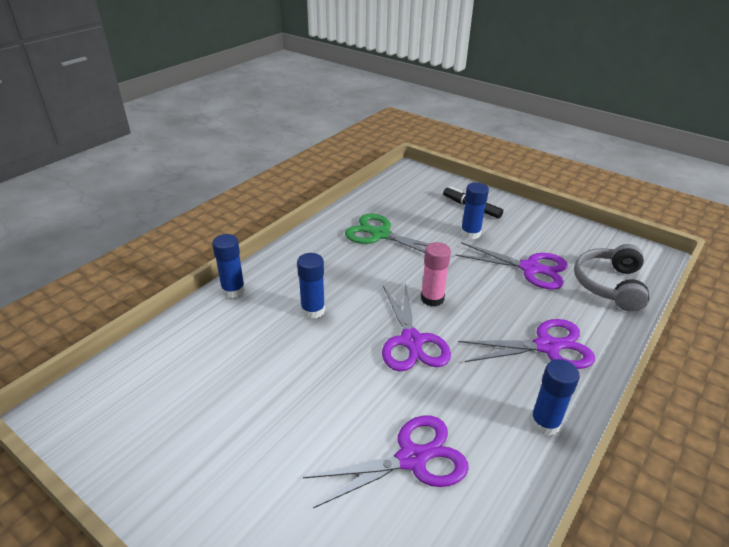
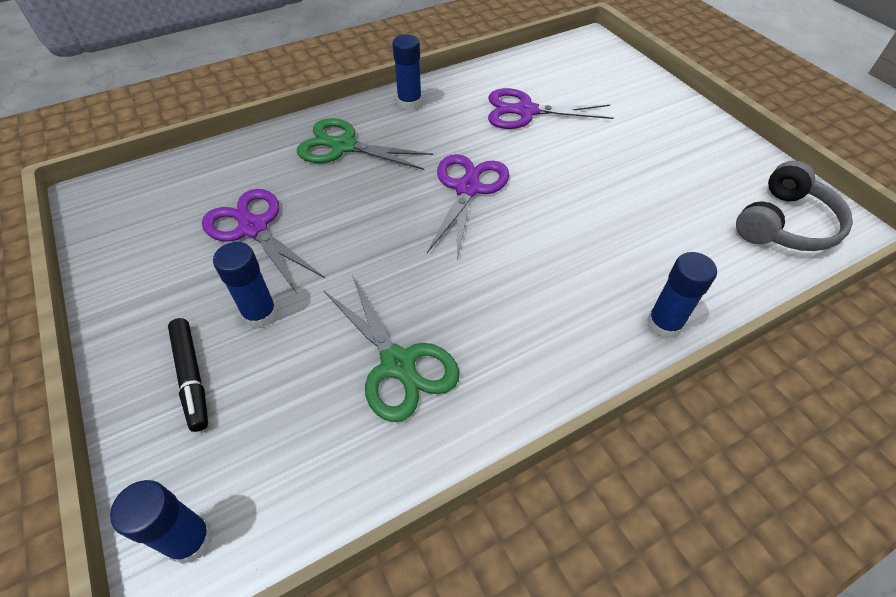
camera: 155 degrees left, 15 degrees up
blue glue stick [297,253,325,319] -> blue glue stick moved to [110,480,213,564]
pink glue stick [421,242,451,307] -> none
purple scissors [458,319,595,369] -> green scissors [297,118,433,170]
grey headphones [574,244,649,312] -> grey headphones moved to [736,161,853,251]

